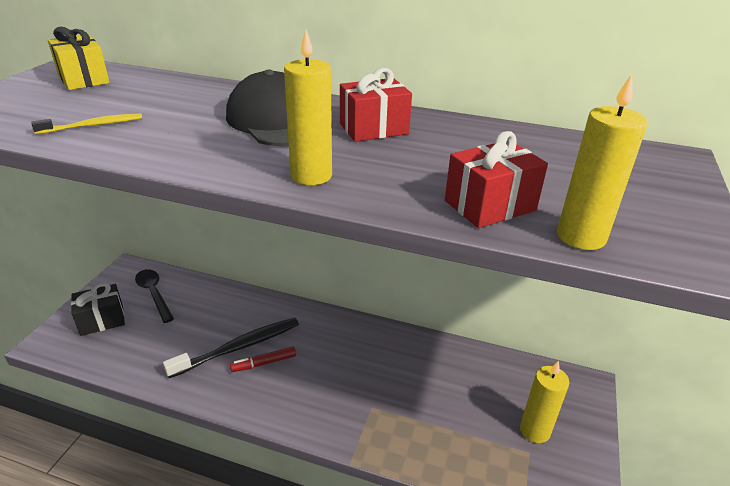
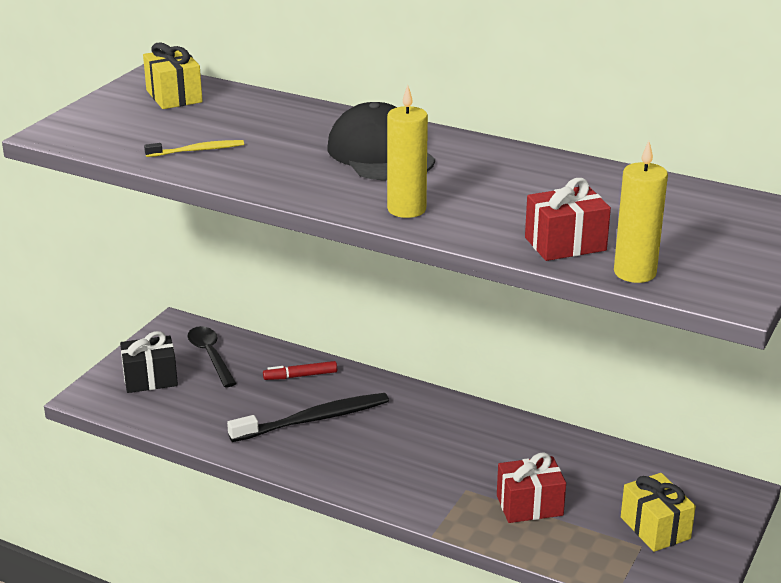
camera: 10 degrees right, 5 degrees down
red marker [230,347,296,372] -> red marker moved to [263,361,337,380]
red gift [340,68,412,142] -> red gift moved to [497,452,566,523]
yellow candle [520,360,569,443] -> yellow gift [621,473,696,552]

